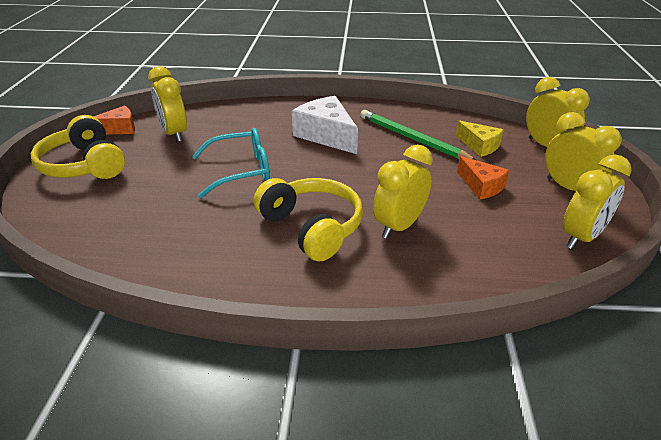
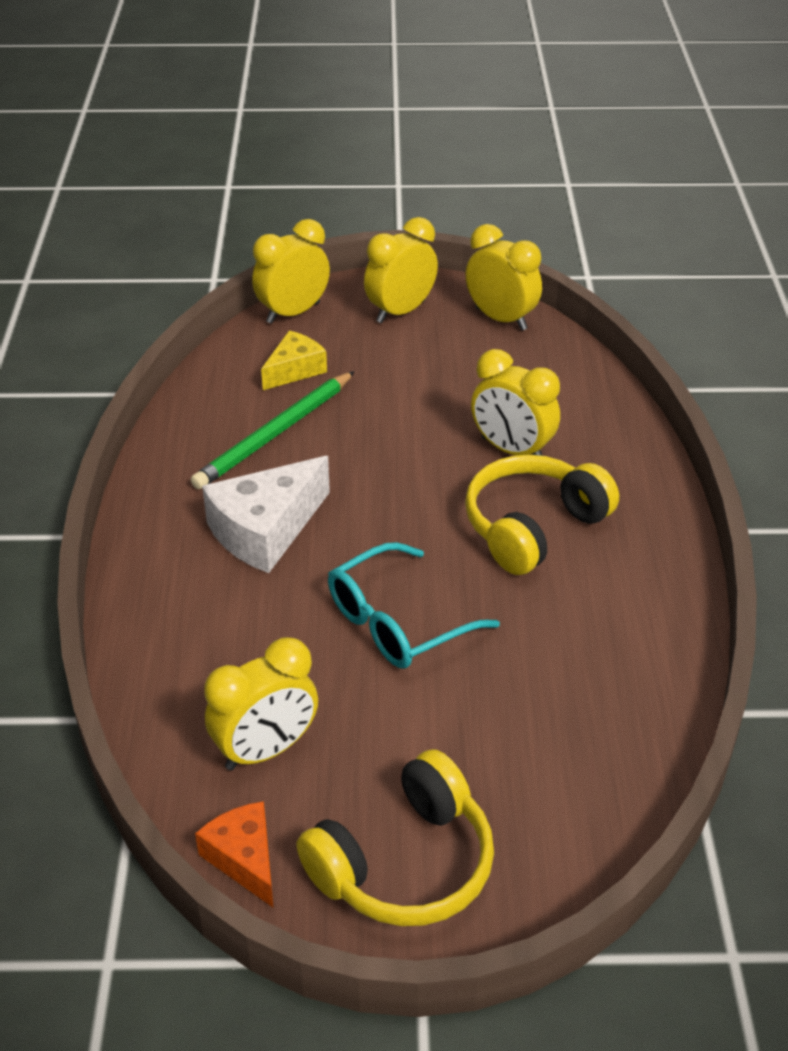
camera: 95 degrees left, 5 degrees up
turquoise glasses [192,128,270,198] -> turquoise glasses turned 105 degrees counterclockwise [328,542,500,668]
orange cheese [457,156,509,199] -> none

